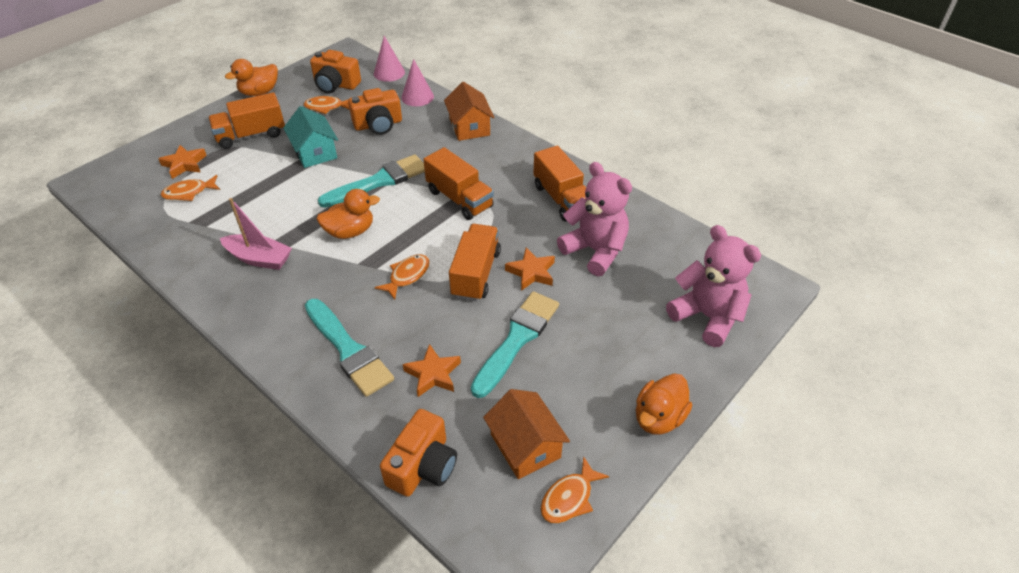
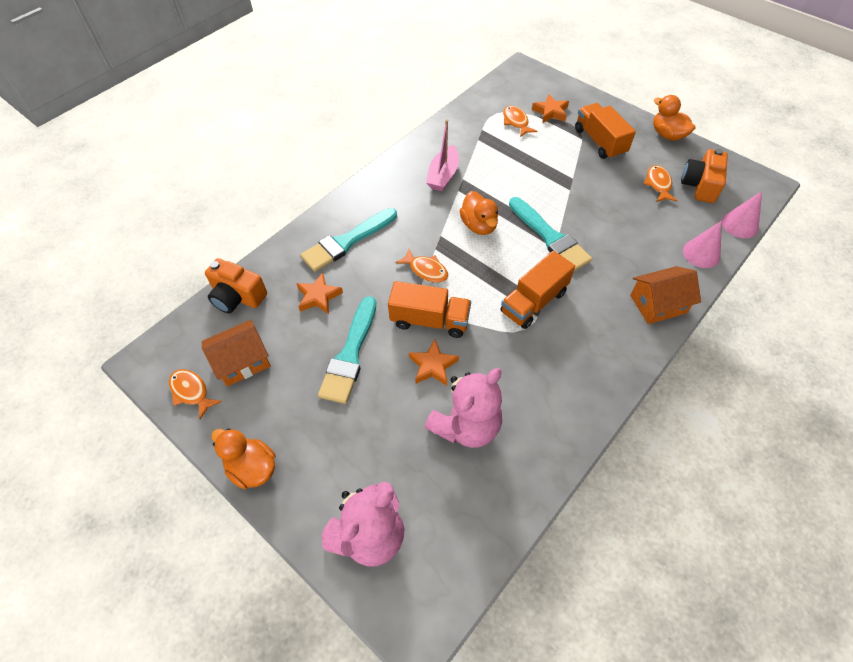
camera: 90 degrees right, 10 degrees up
turquoise house [283,106,338,168] -> none
orange camera [348,88,402,135] -> none
turquoise brush [471,291,559,398] -> turquoise brush turned 75 degrees clockwise [318,296,376,404]
orange truck [533,146,586,221] -> none

